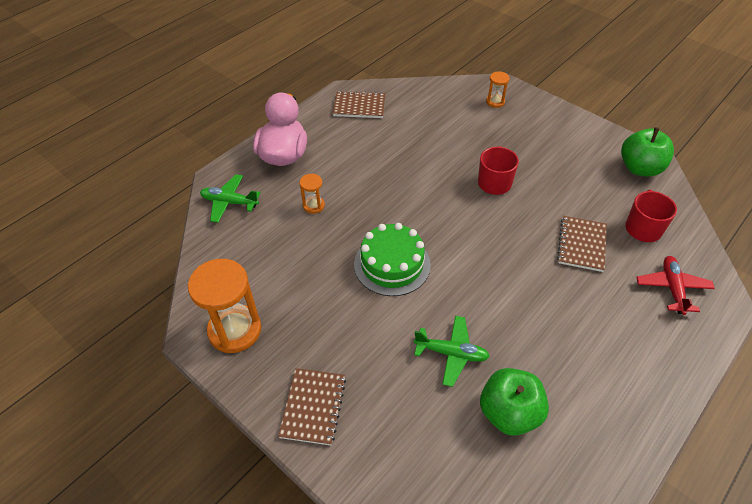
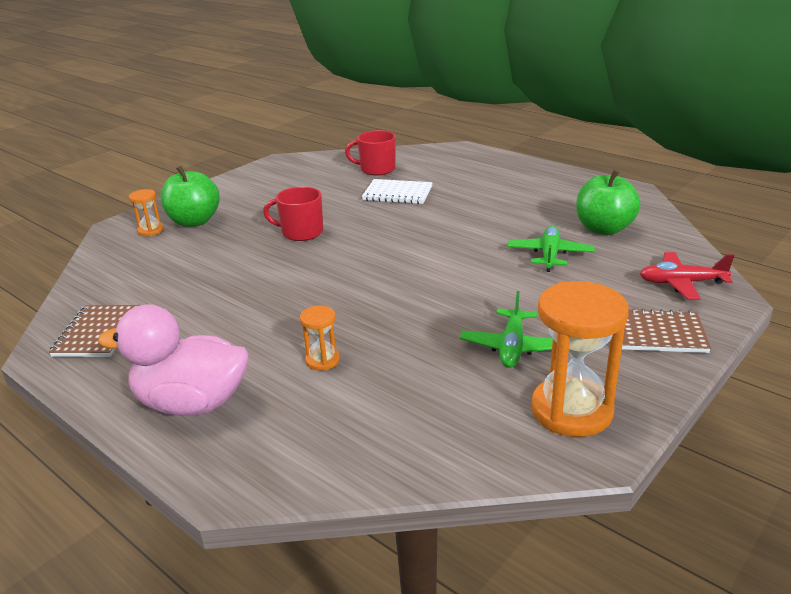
camera: 90 degrees left, 20 degrees down
green plane [200,174,261,223] -> green plane moved to [460,291,553,368]
green cake [354,223,431,296] -> none
brown notebook [557,216,607,272] -> white notebook [362,179,433,204]
green apple [621,127,674,177] -> green apple moved to [161,166,220,227]
red plane [636,256,715,315] -> red plane moved to [640,252,735,300]

